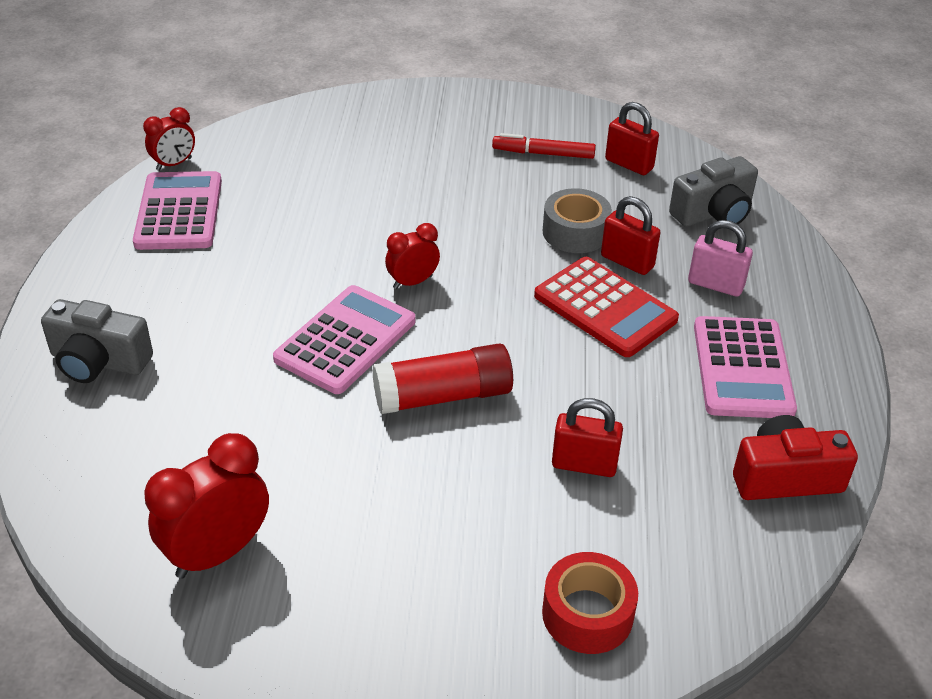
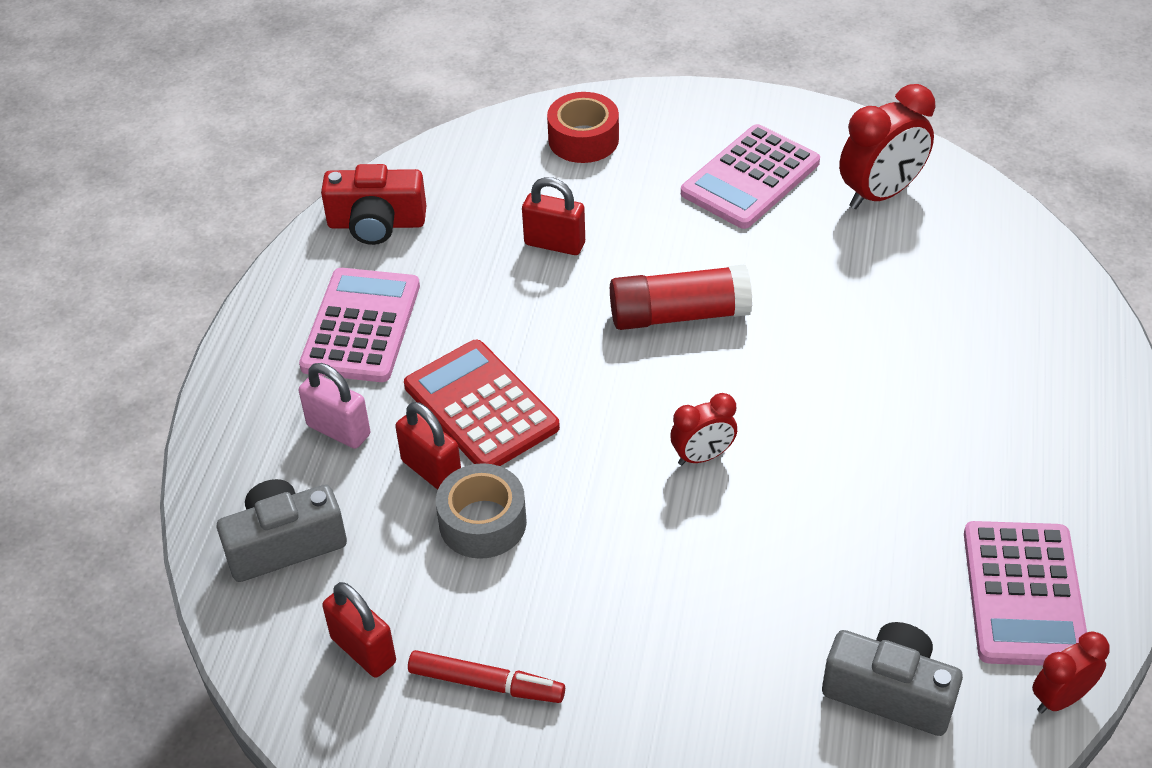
camera: 170 degrees left, 5 degrees up
grey camera [41,299,153,383] -> grey camera moved to [822,622,963,736]
pink calculator [273,285,415,394] -> pink calculator moved to [681,124,820,229]

